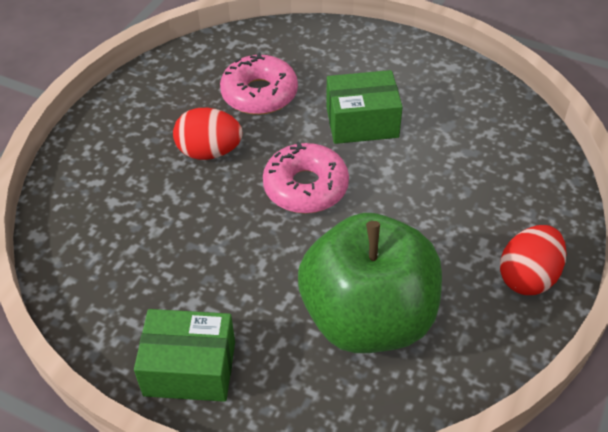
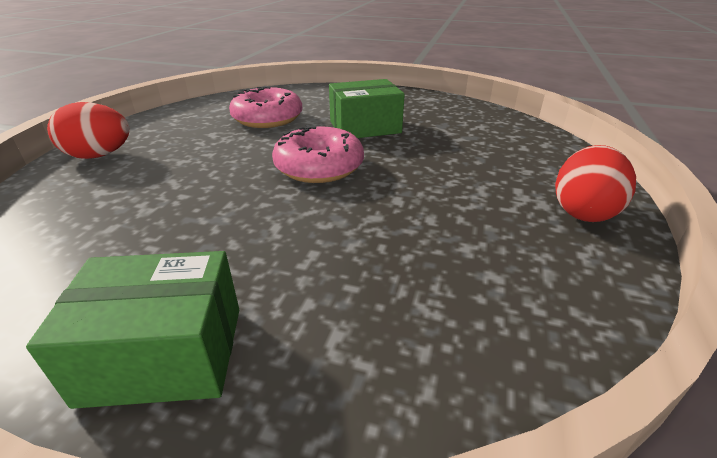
camera: 10 degrees left, 15 degrees down
red egg [173,108,242,160] -> red egg moved to [47,102,129,159]
green apple [298,213,442,353] -> none

